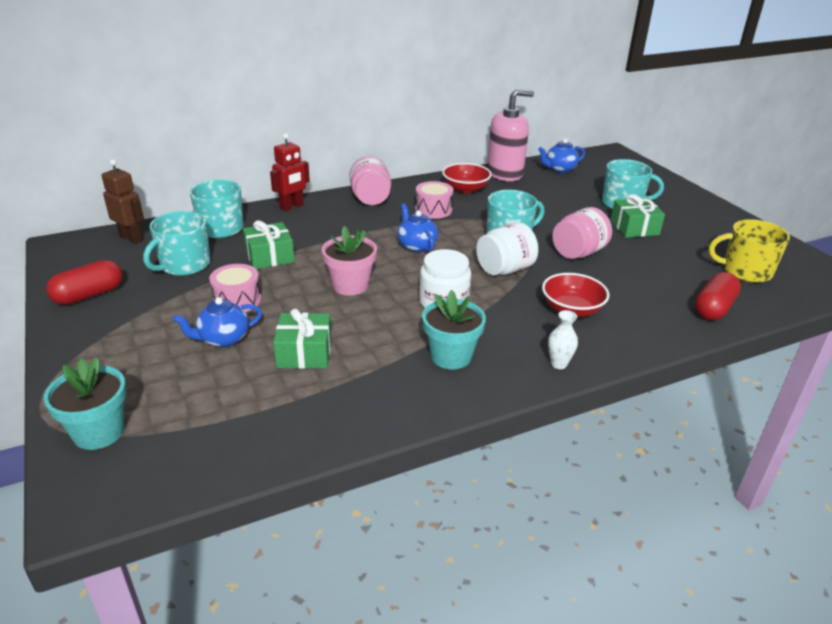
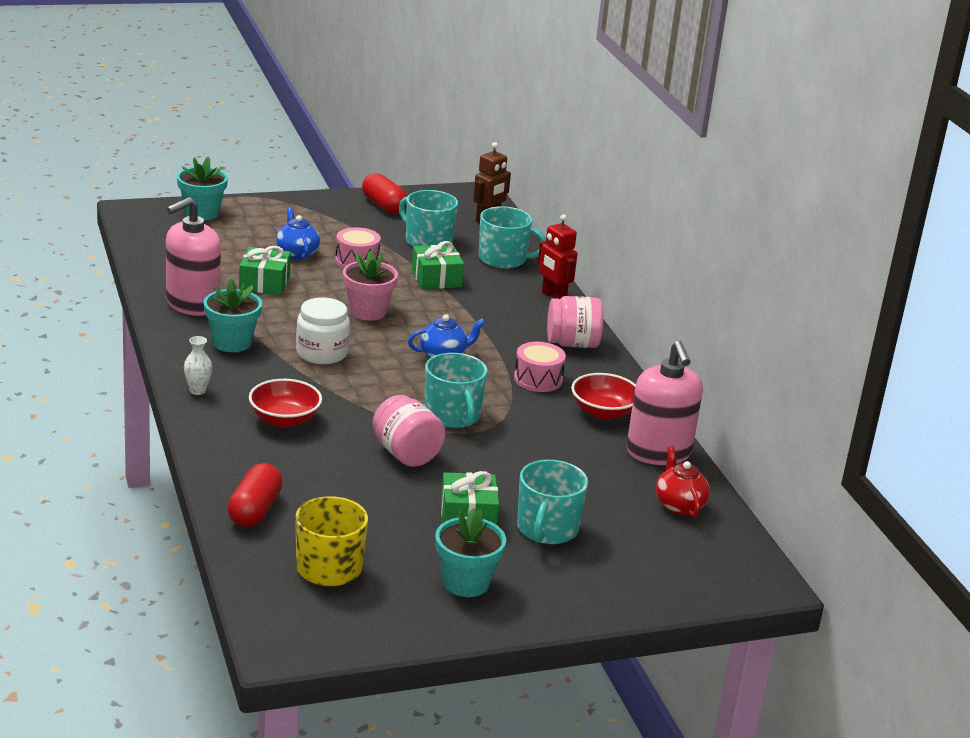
camera: 95 degrees right, 5 degrees down
white jar [476,222,538,276] -> none
blue teapot [538,139,585,173] -> red teapot [656,446,710,517]
red capsule [695,272,741,320] -> red capsule turned 60 degrees clockwise [227,463,283,527]
none -> pink soap dispenser [166,197,221,316]
none -> turquoise flower pot [436,508,506,597]

